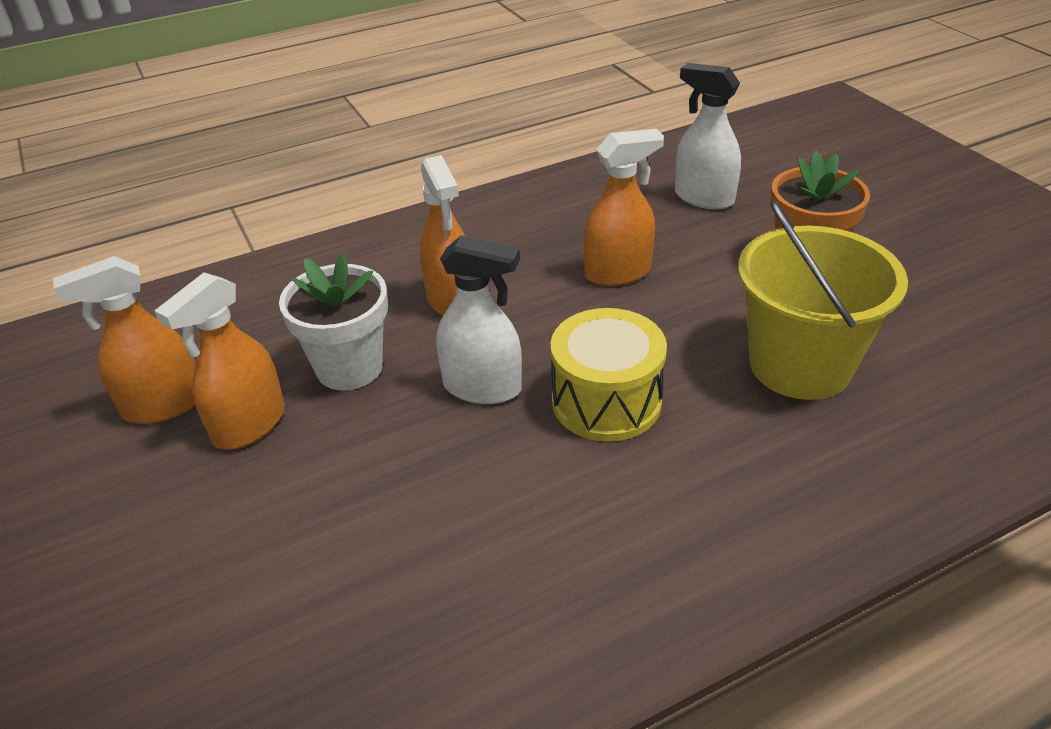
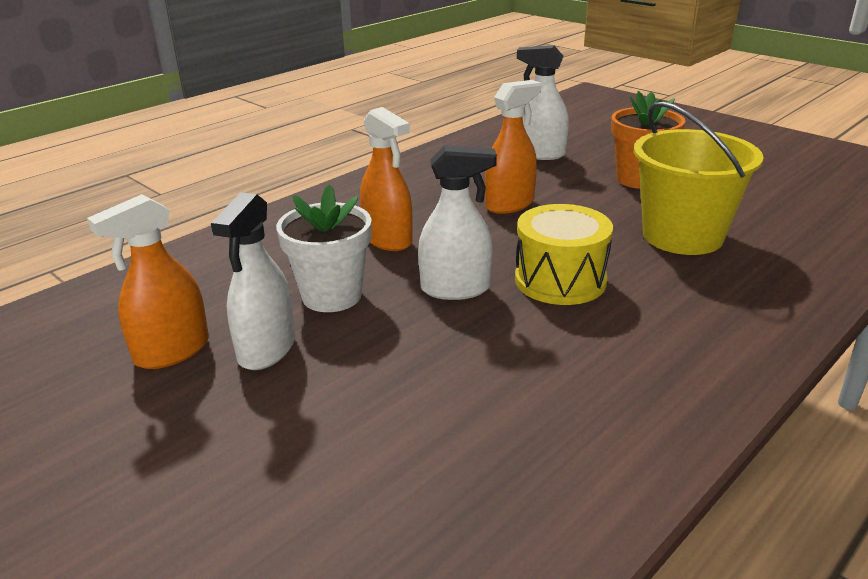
camera: 20 degrees left, 10 degrees down
orange spray bottle [154,272,285,449] -> white spray bottle [211,192,295,370]

